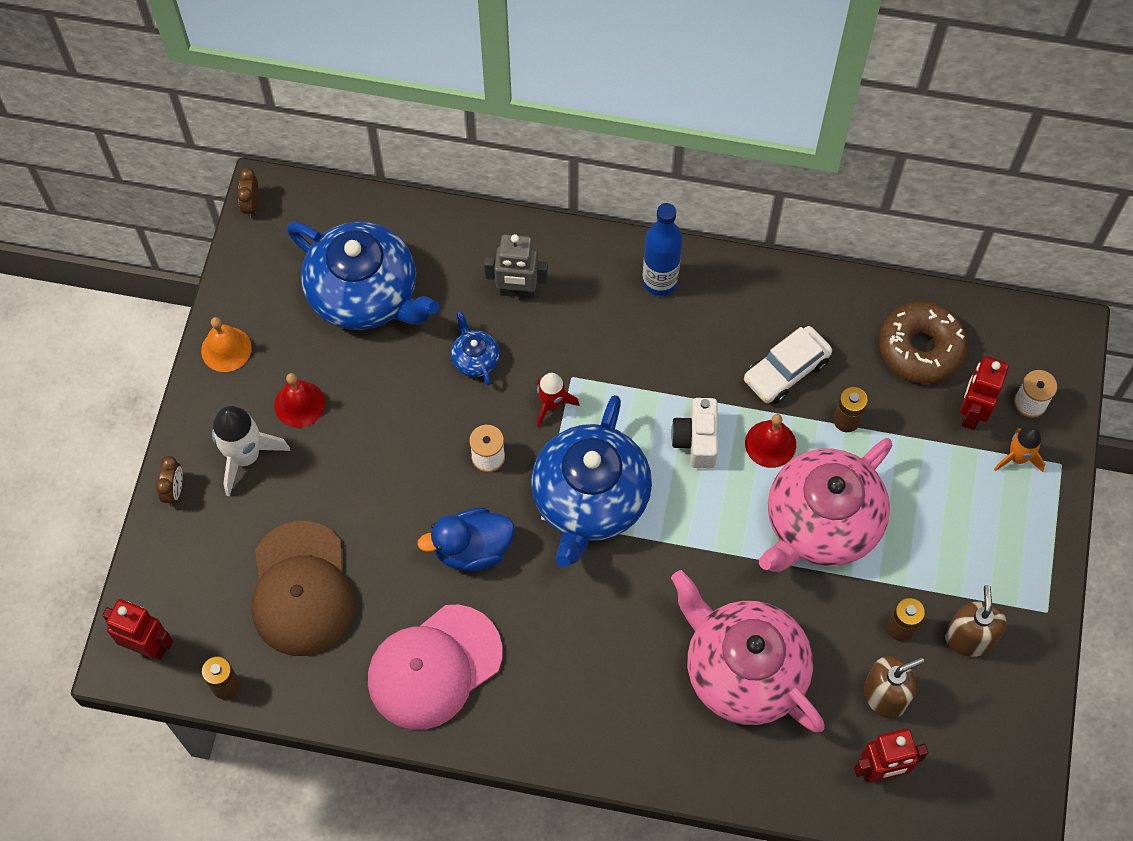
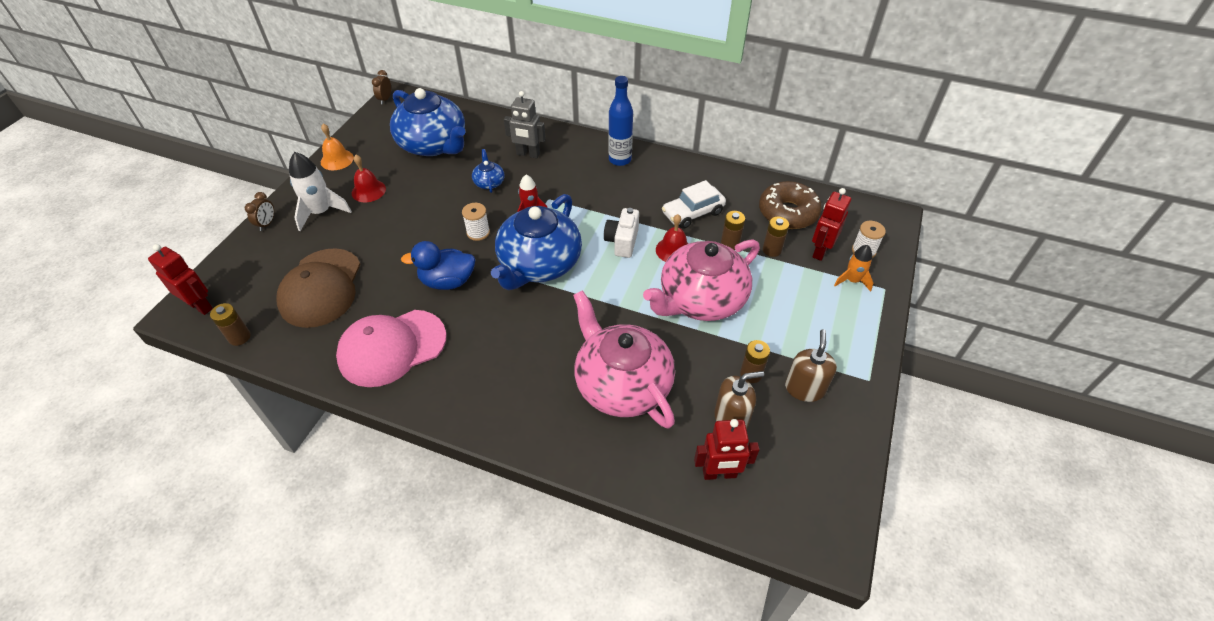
camera: 10 degrees right, 15 degrees down
none -> brown battery [763,217,789,257]

